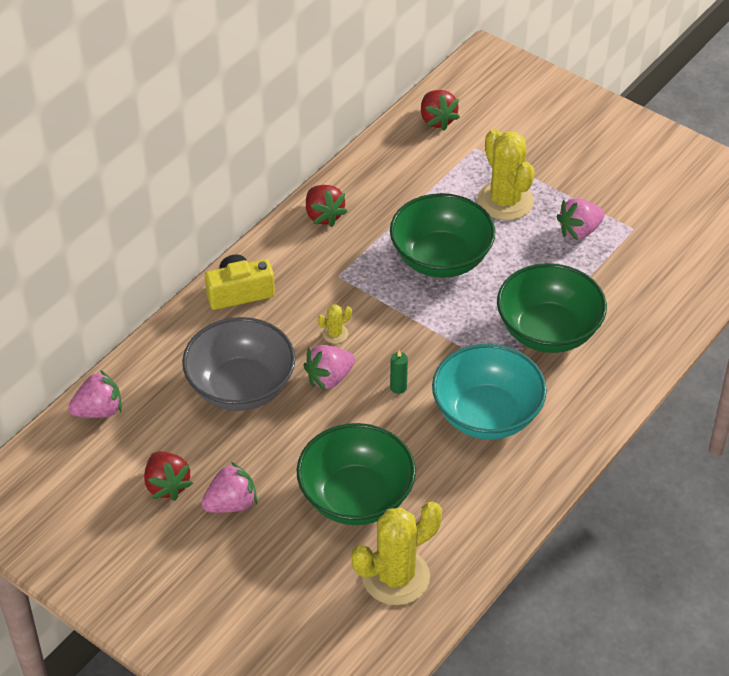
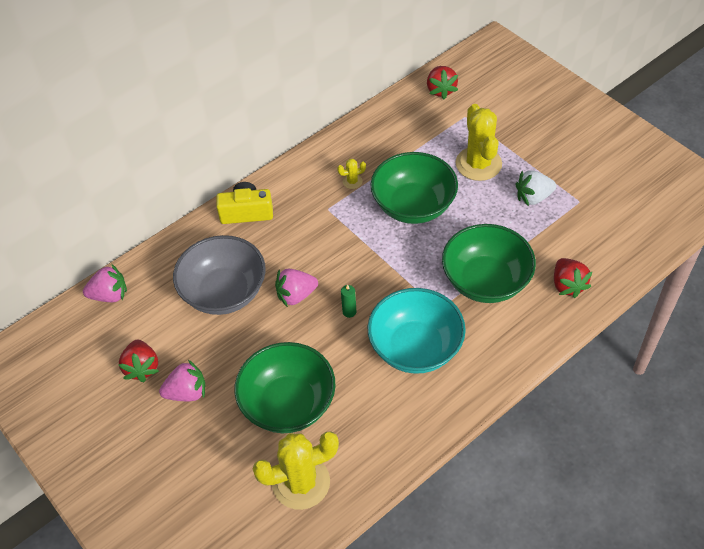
camera: 15 degrees right, 5 degrees up
red strawberry [306,185,348,227] -> red strawberry moved to [554,258,593,298]
yellow cactus [318,304,352,344] -> yellow cactus moved to [337,159,366,189]
pink strawberry [557,198,605,240] -> white strawberry [516,170,556,206]

